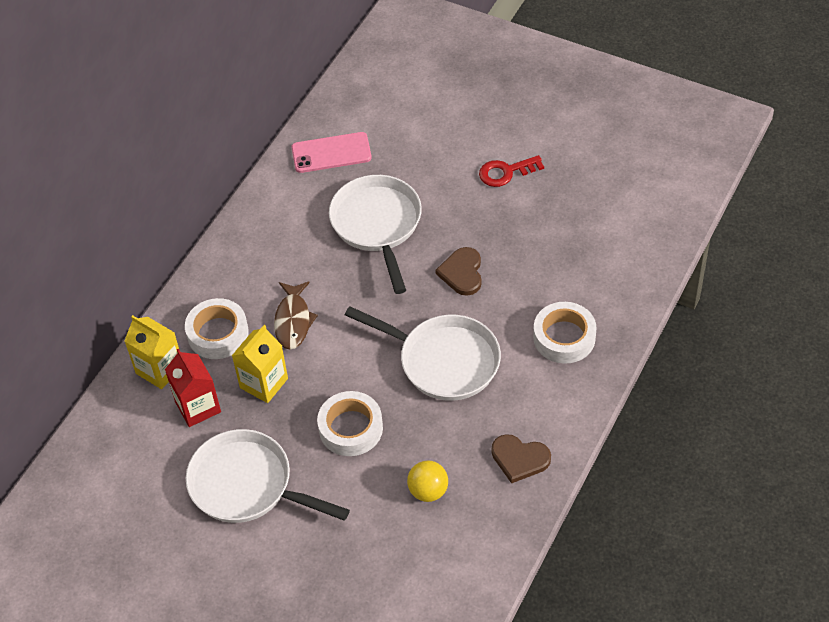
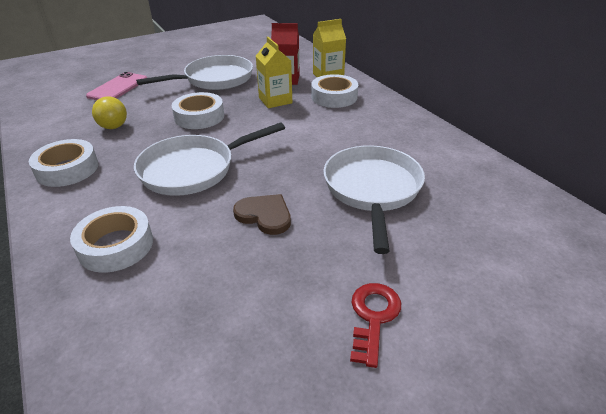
camera: 120 degrees right, 15 degrees down
brown fish [274,281,318,350] -> none
pink phone [291,132,372,173] -> pink phone moved to [86,72,147,100]
white pan [329,175,422,294] -> white pan turned 105 degrees counterclockwise [323,145,425,254]
brown heart [491,434,551,483] -> white tape [29,139,98,187]

